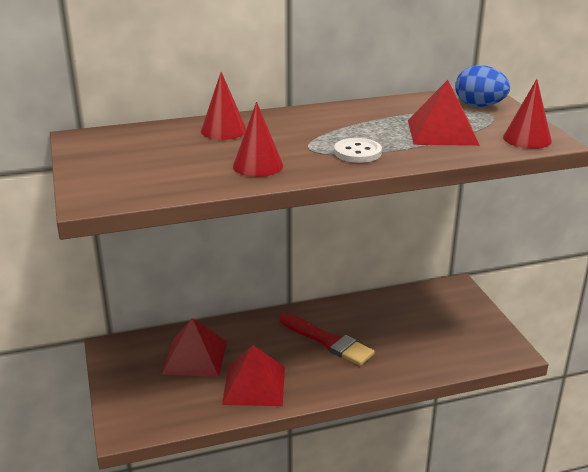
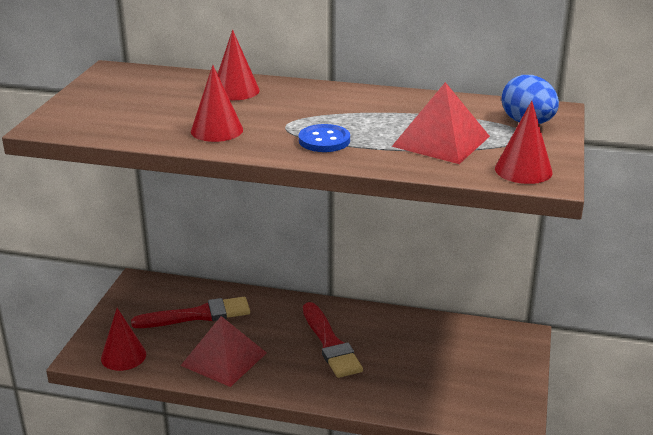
camera: 30 degrees right, 0 degrees up
red pyramid [162,318,227,377] -> red brush [131,297,250,328]
white button [334,138,382,163] -> blue button [299,124,350,152]
none -> red cone [101,308,146,371]

